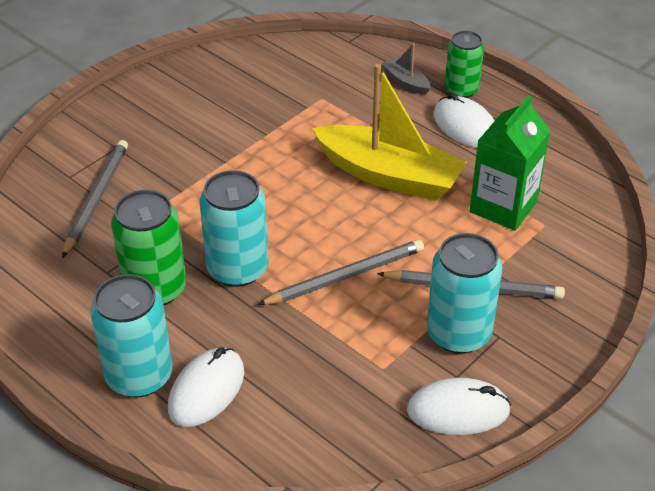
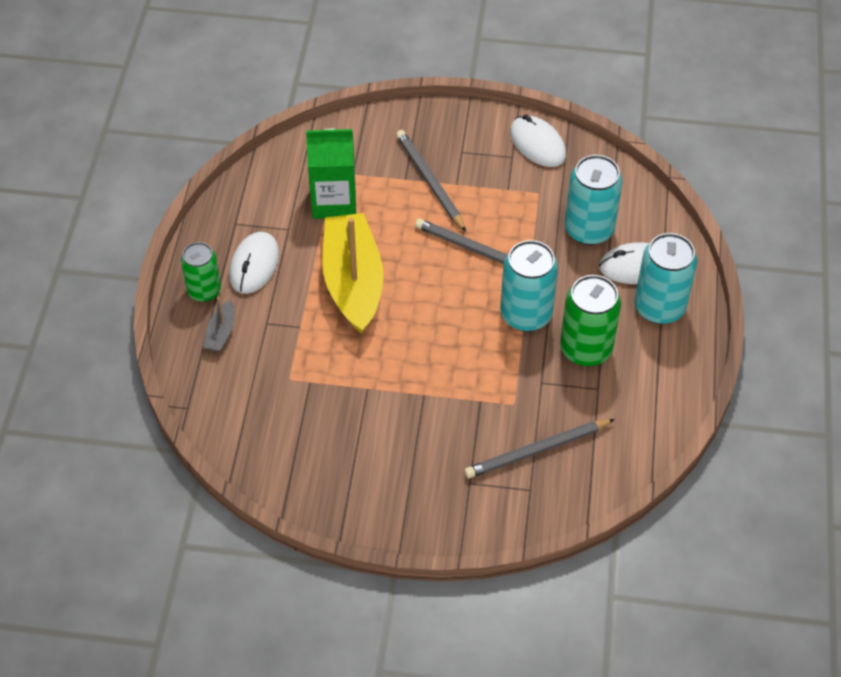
camera: 125 degrees left, 10 degrees up
turquoise can [427,233,502,354] -> turquoise can moved to [565,155,623,245]

